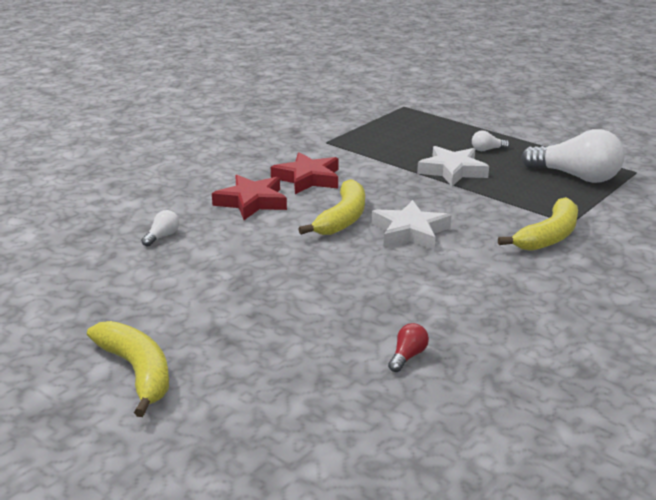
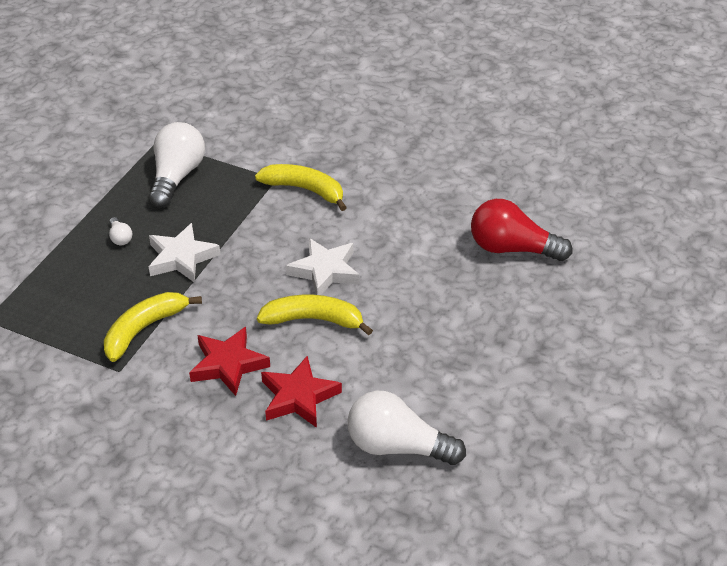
camera: 105 degrees left, 15 degrees up
yellow banana [87,321,169,417] -> yellow banana moved to [104,292,202,362]
white light bulb [141,210,179,247] -> white light bulb [348,391,466,465], size x2.37
red light bulb [388,323,429,372] -> red light bulb [471,199,573,261], size x2.37

